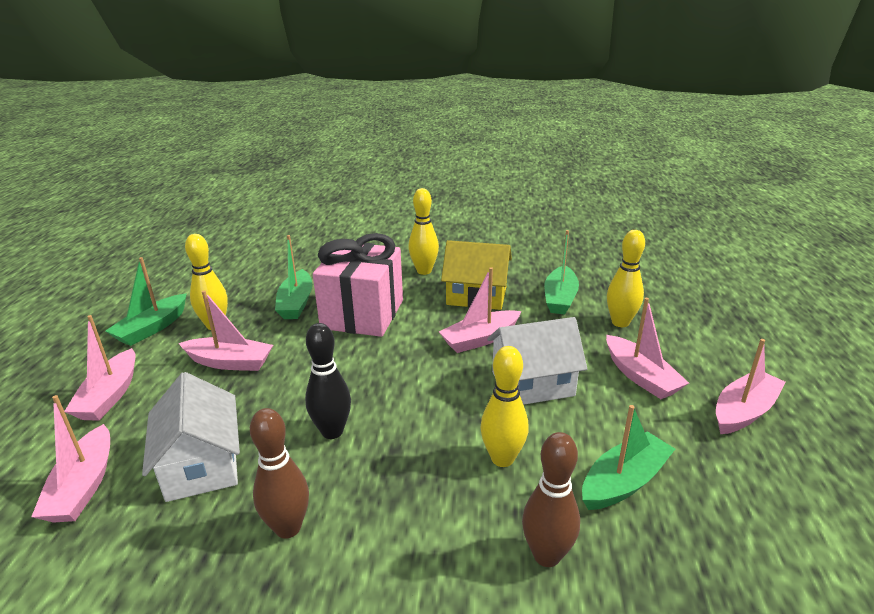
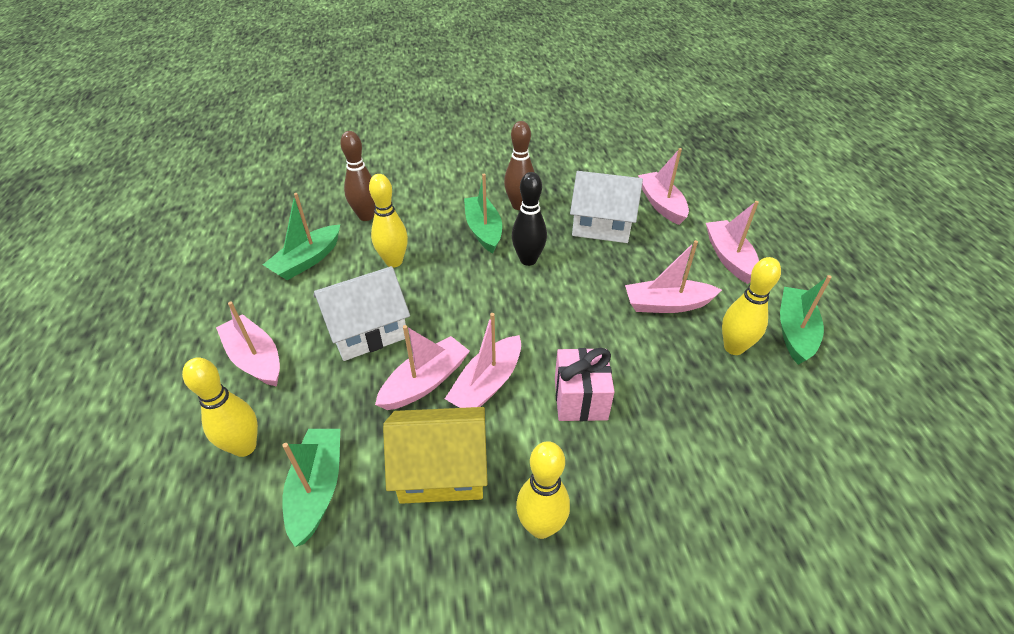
camera: 165 degrees right, 15 degrees up
white house [142,372,240,502] -> white house turned 45 degrees counterclockwise [570,171,643,243]
green boat [275,235,312,319] -> green boat moved to [464,174,502,253]
pink gift [313,233,403,337] -> pink gift [555,348,615,421], size x0.59
pink boat [716,339,786,434] -> pink boat moved to [445,313,521,408]

